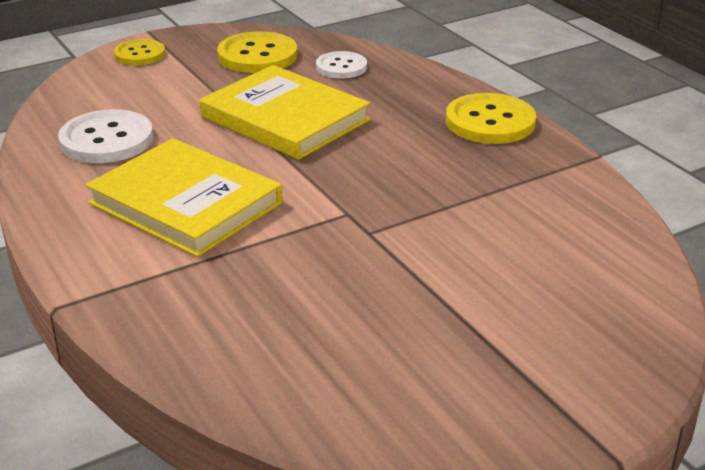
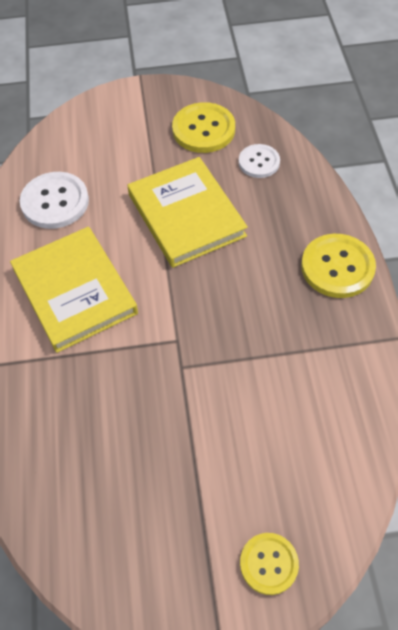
camera: 25 degrees right, 25 degrees up
yellow button [114,39,165,65] -> yellow button moved to [240,533,299,595]

